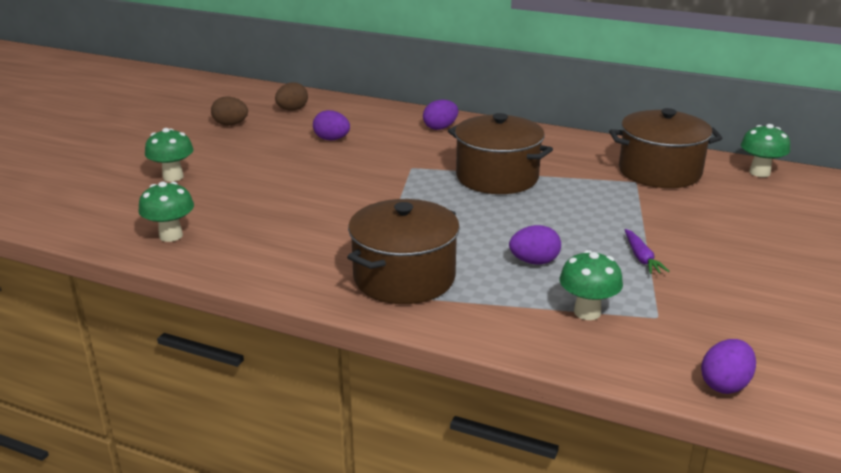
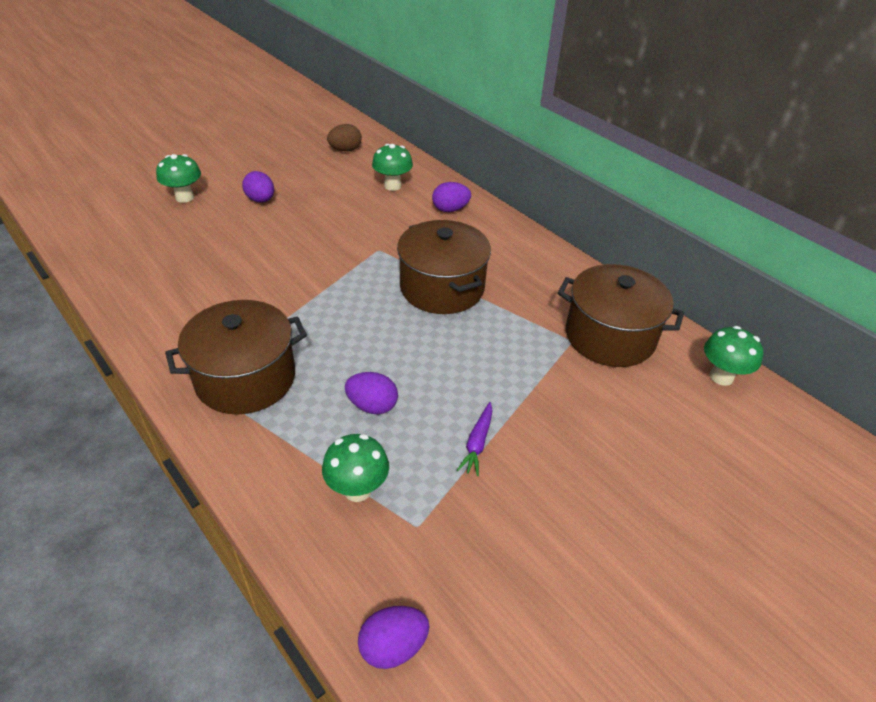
camera: 25 degrees right, 15 degrees up
green mushroom [138,181,194,242] -> green mushroom moved to [372,144,413,191]
brown egg [211,97,248,125] -> none
purple egg [313,110,350,140] -> purple egg moved to [242,171,274,202]

